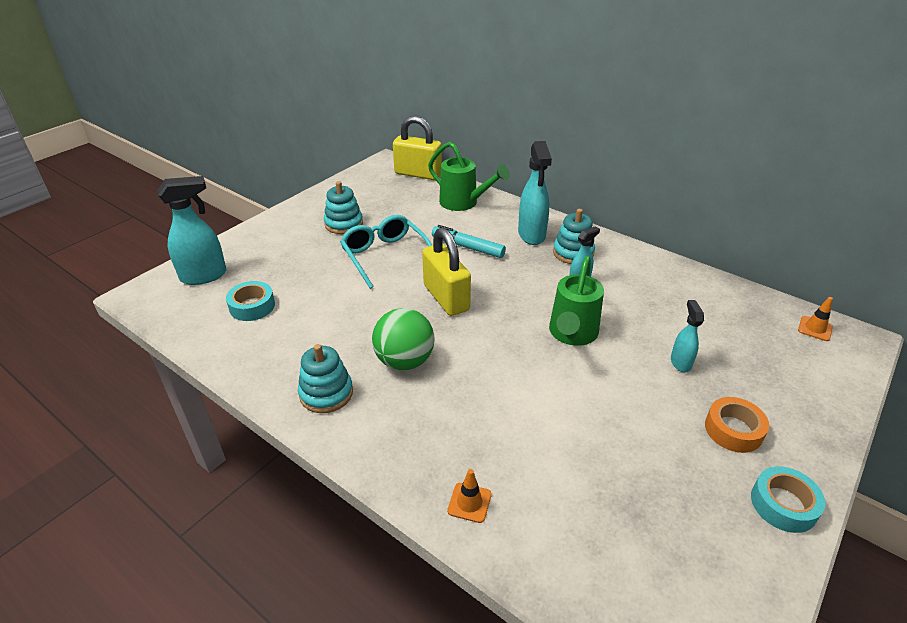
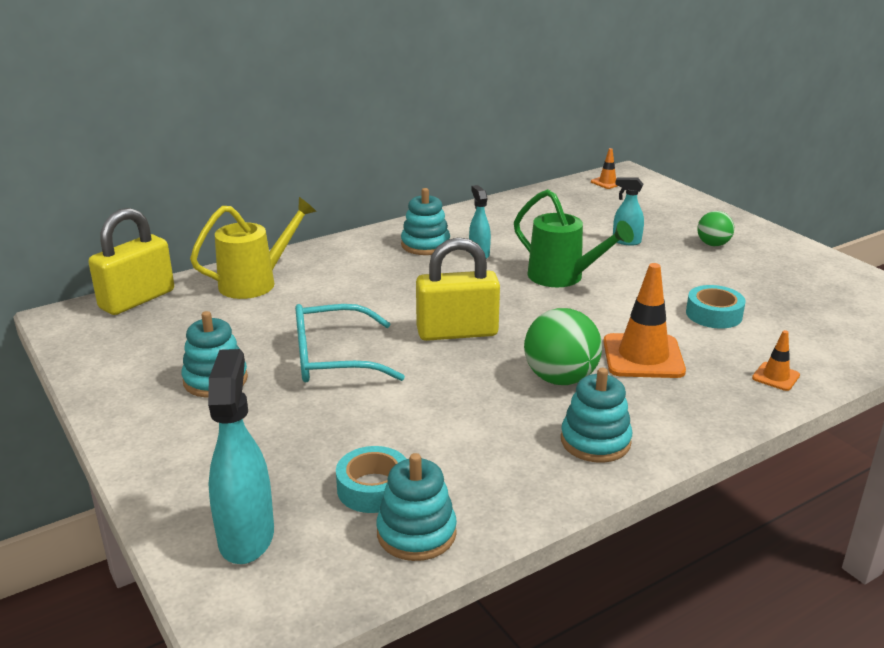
camera: 70 degrees left, 10 degrees down
green watering can [428,142,510,211] -> yellow watering can [190,197,317,299]
turquoise marker [432,225,506,258] -> none
turquoise spray bottle [518,141,552,245] -> none
orange tape [705,397,769,453] -> green ball [697,211,734,246]
turquoise tape [751,466,826,533] -> turquoise tape moved to [686,285,746,329]
none -> turquoise stacking toy [376,453,457,561]
none -> orange traffic cone [603,263,686,378]

